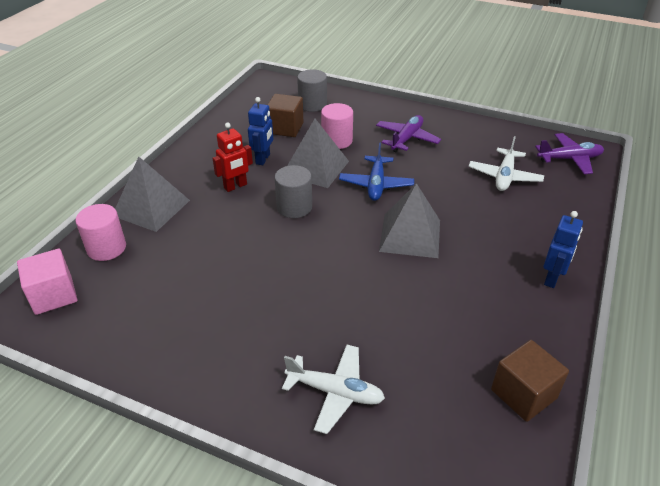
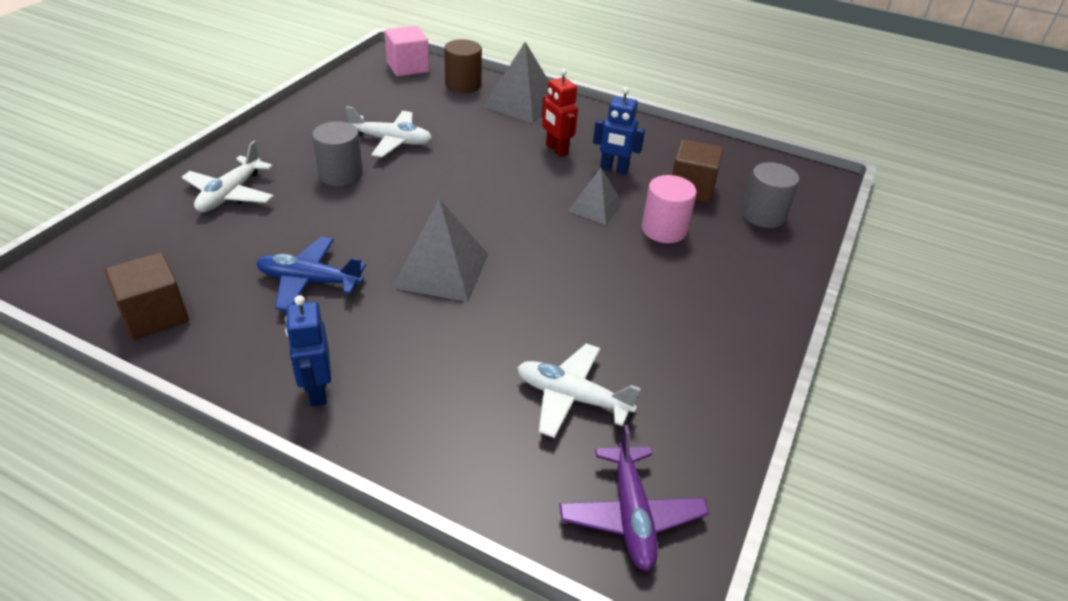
camera: 90 degrees right, 0 degrees up
pink cylinder [75,204,126,261] -> brown cylinder [444,39,482,93]
grey cylinder [274,165,312,218] -> grey cylinder moved to [312,121,363,186]
grey pyramid [287,119,349,188] -> grey pyramid [568,168,623,225], size x0.61
blue plane [339,142,414,201] -> blue plane moved to [256,237,366,311]
purple plane [376,115,441,152] -> none
blue robot [544,211,583,288] -> blue robot turned 45 degrees clockwise [285,295,331,406]
none -> white plane [346,106,432,158]

